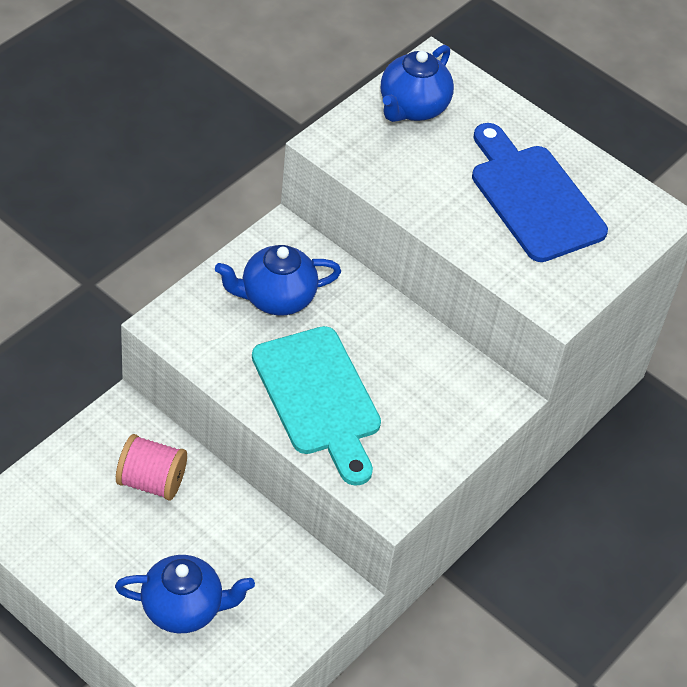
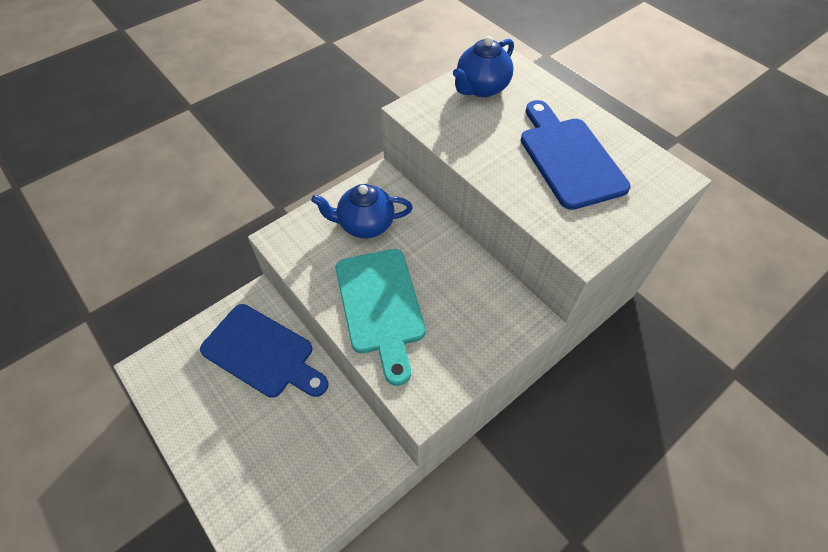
camera: 15 degrees right, 5 degrees up
blue teapot [115,555,255,633] -> none
pink spool [116,434,187,501] -> blue cutting board [200,304,328,398]

